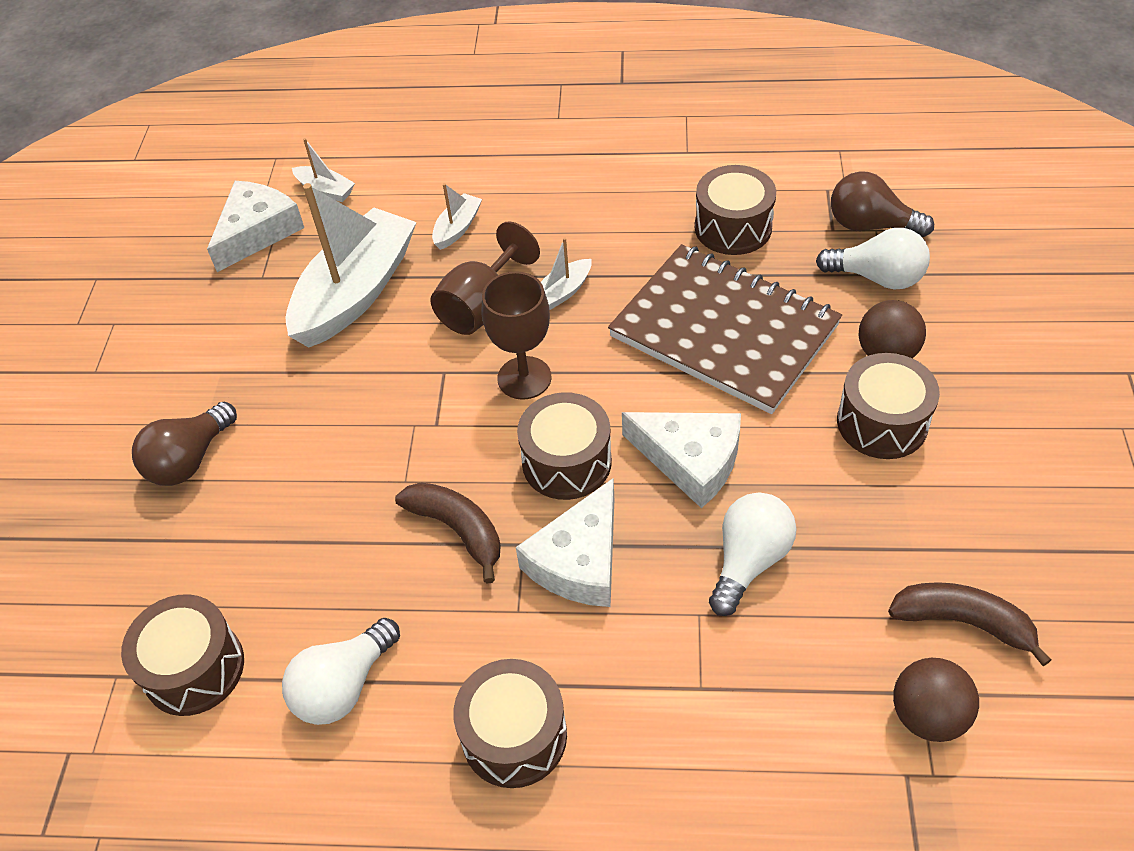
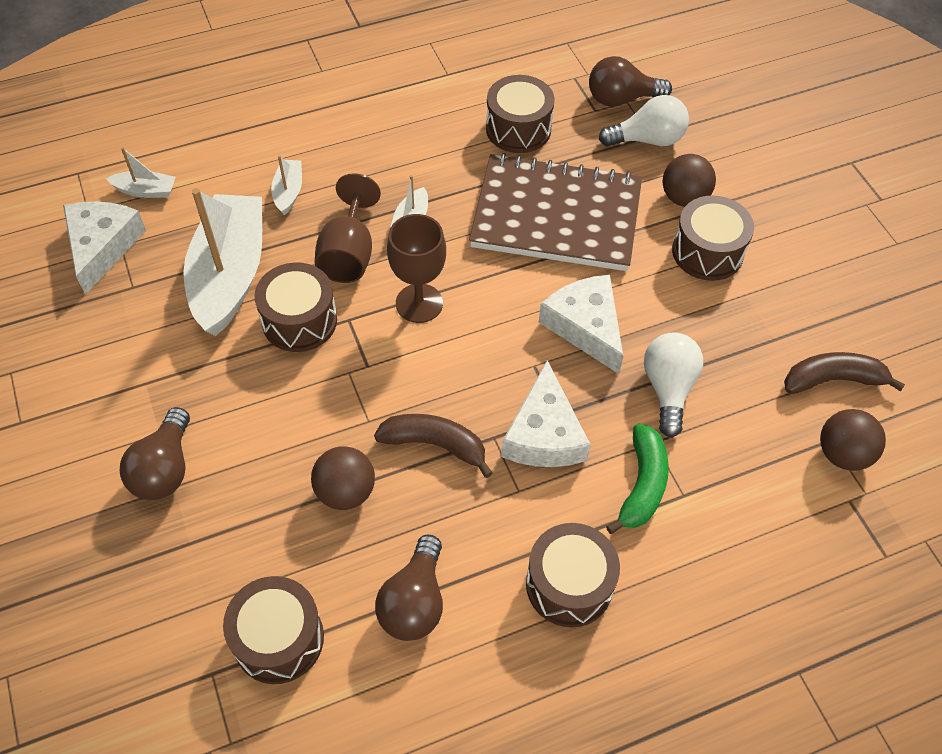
camera: 30 degrees left, 5 degrees up
white light bulb [282,618,400,725] -> brown light bulb [375,535,443,641]
brown drum [517,392,612,500] -> brown drum moved to [255,262,337,352]
white cheese [622,412,741,508] -> white cheese turned 120 degrees counterclockwise [539,275,623,374]
none -> brown ball [311,446,375,510]
none -> green banana [606,424,669,534]

